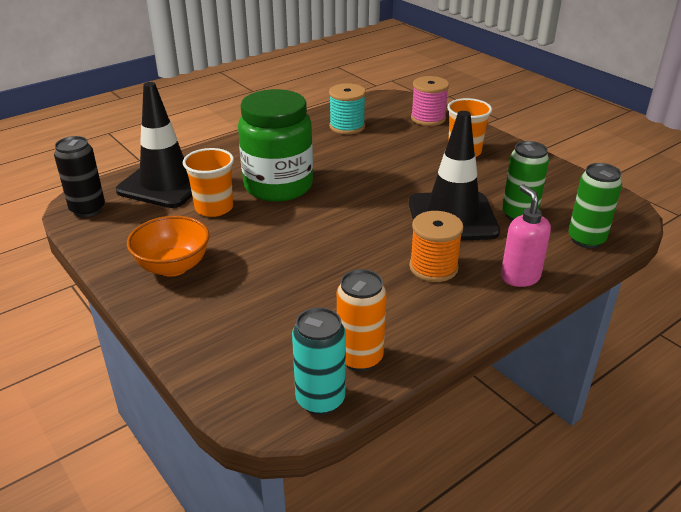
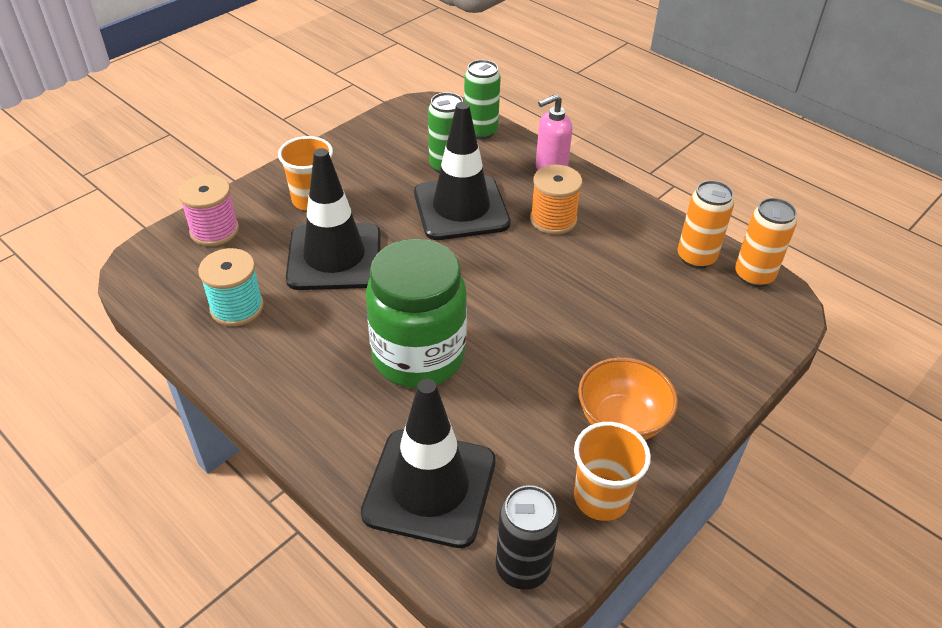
camera: 100 degrees left, 10 degrees up
orange cup [183,148,234,217] -> orange cup moved to [574,422,651,521]
turquoise can [292,307,346,415] -> orange can [735,198,797,287]
none -> black traffic cone [286,148,381,290]

